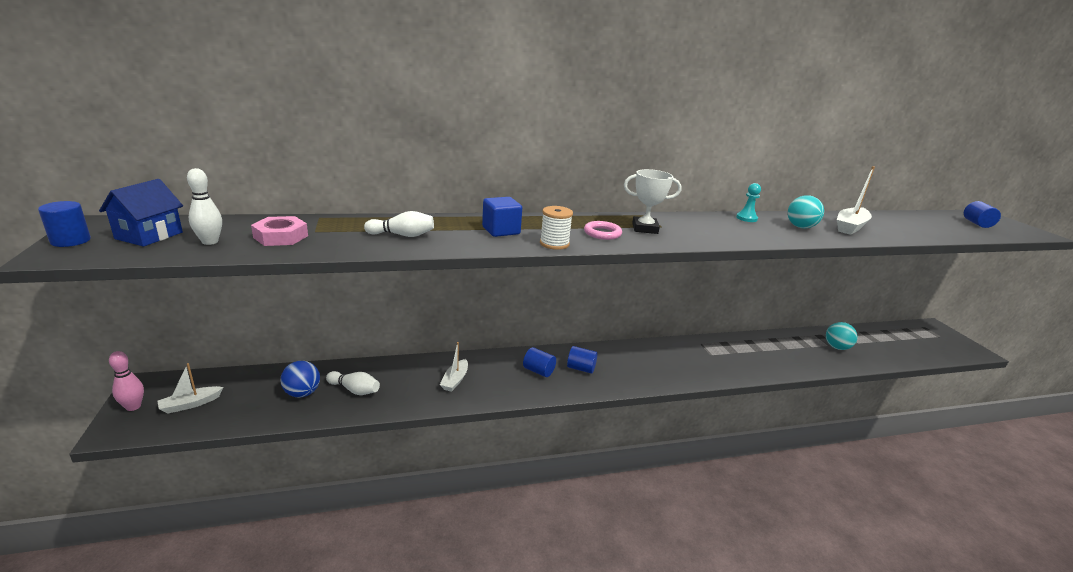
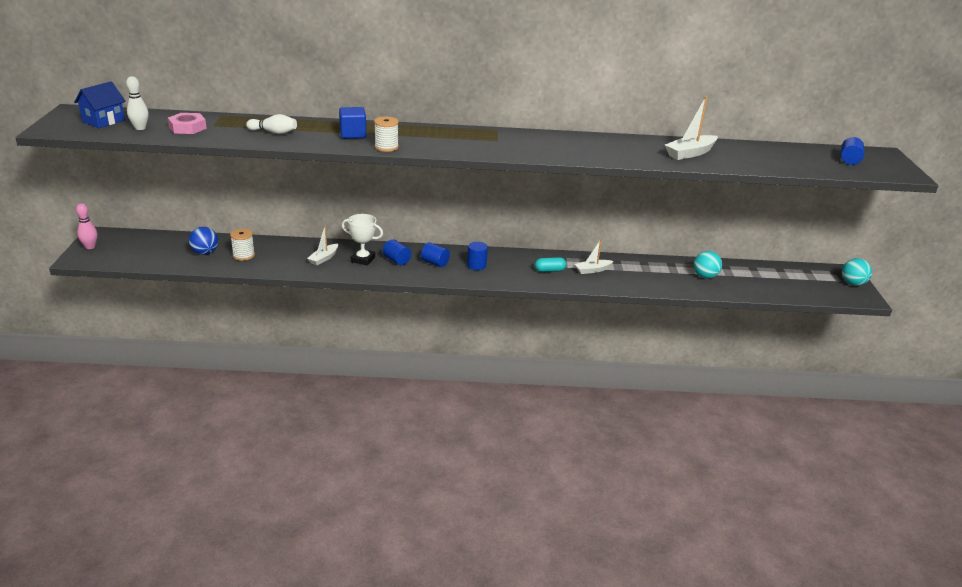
camera: 15 degrees right, 5 degrees up
blue cylinder [38,201,91,247] -> blue cylinder moved to [467,242,488,270]
white boat [158,363,223,414] -> white boat moved to [575,239,613,274]
white bowling pin [326,371,380,395] -> white spool [230,228,255,261]
pink ring [584,221,622,240] -> none
white trophy [624,169,682,234] -> white trophy moved to [342,214,383,265]
turquoise pawn [736,183,761,222] -> none
turquoise ball [788,195,824,228] -> turquoise ball moved to [842,258,872,286]
none -> turquoise capsule [535,257,566,272]

